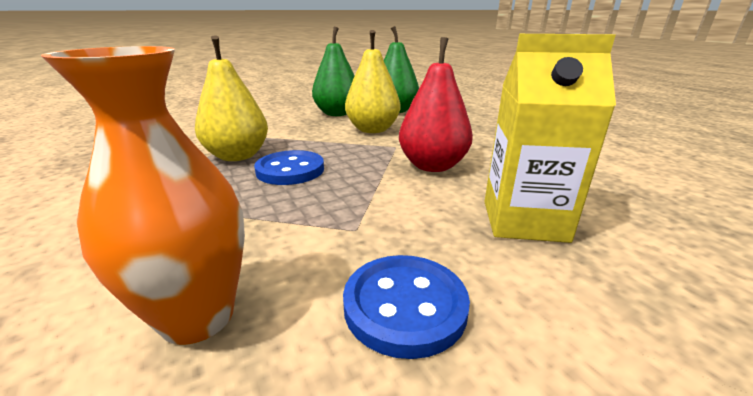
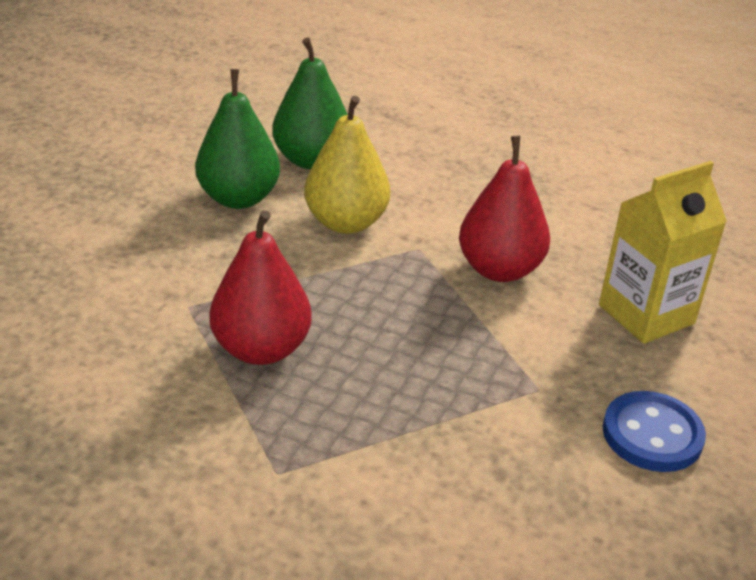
camera: 40 degrees left, 10 degrees up
orange vase [41,46,245,345] -> none
yellow pear [195,35,268,161] -> red pear [209,210,312,365]
blue button [254,150,324,185] -> none

